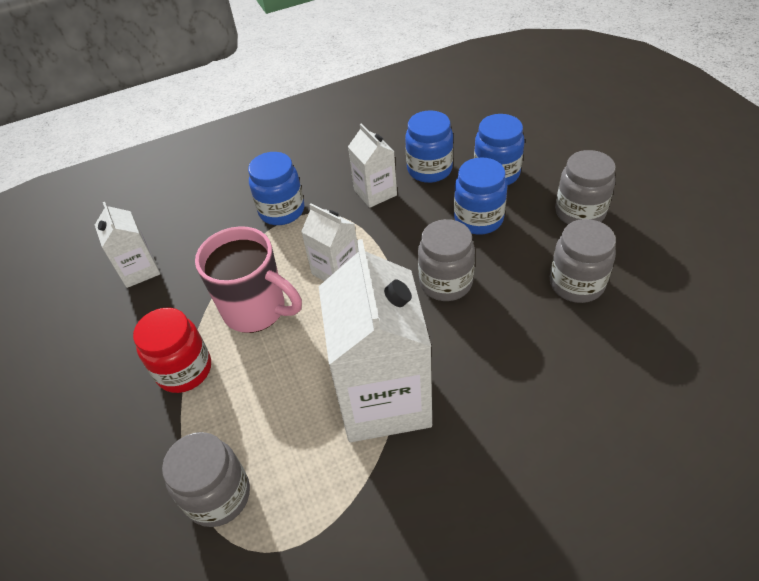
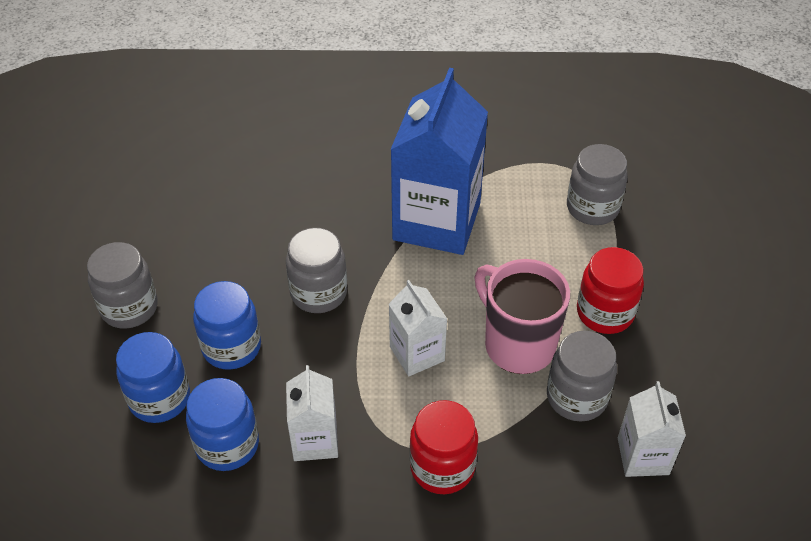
camera: 160 degrees left, 0 degrees up
blue jar [248,152,304,225] -> red jar [410,400,478,494]
white carton [319,239,432,442] -> blue carton [390,68,488,255]
grey jar [550,219,616,303] -> grey jar moved to [547,331,617,421]

